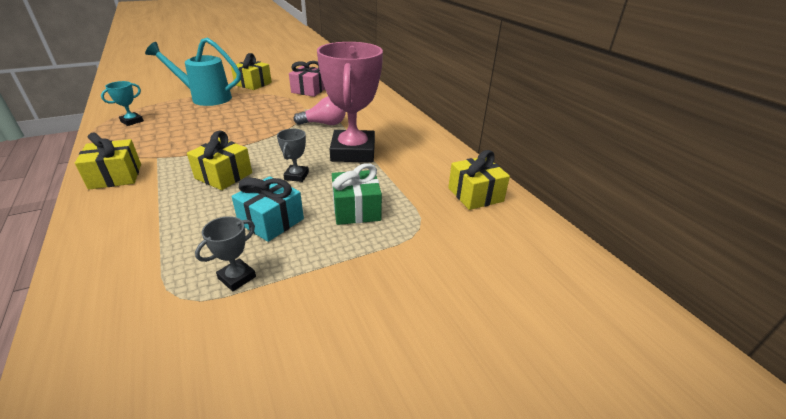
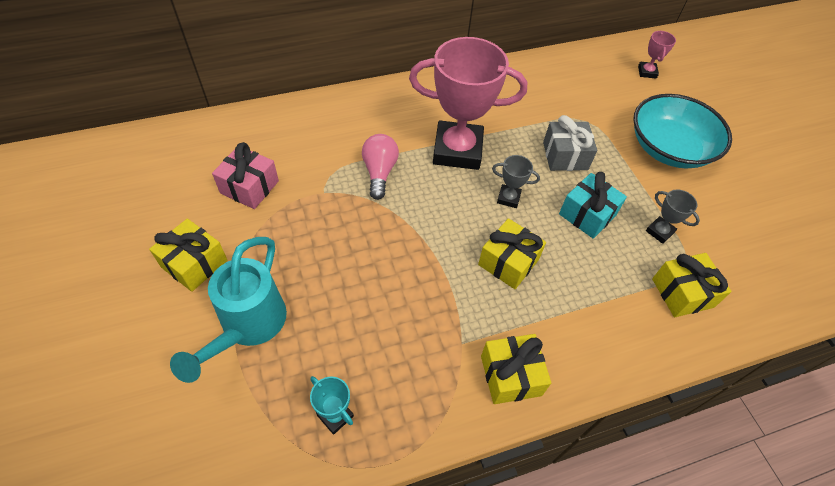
camera: 85 degrees left, 20 degrees up
green gift [332,163,382,225] -> grey gift [543,115,597,171]
yellow gift [448,150,510,210] -> yellow gift moved to [652,253,732,317]
none -> turquoise bowl [633,94,732,169]
none -> pink trophy [638,31,676,79]

